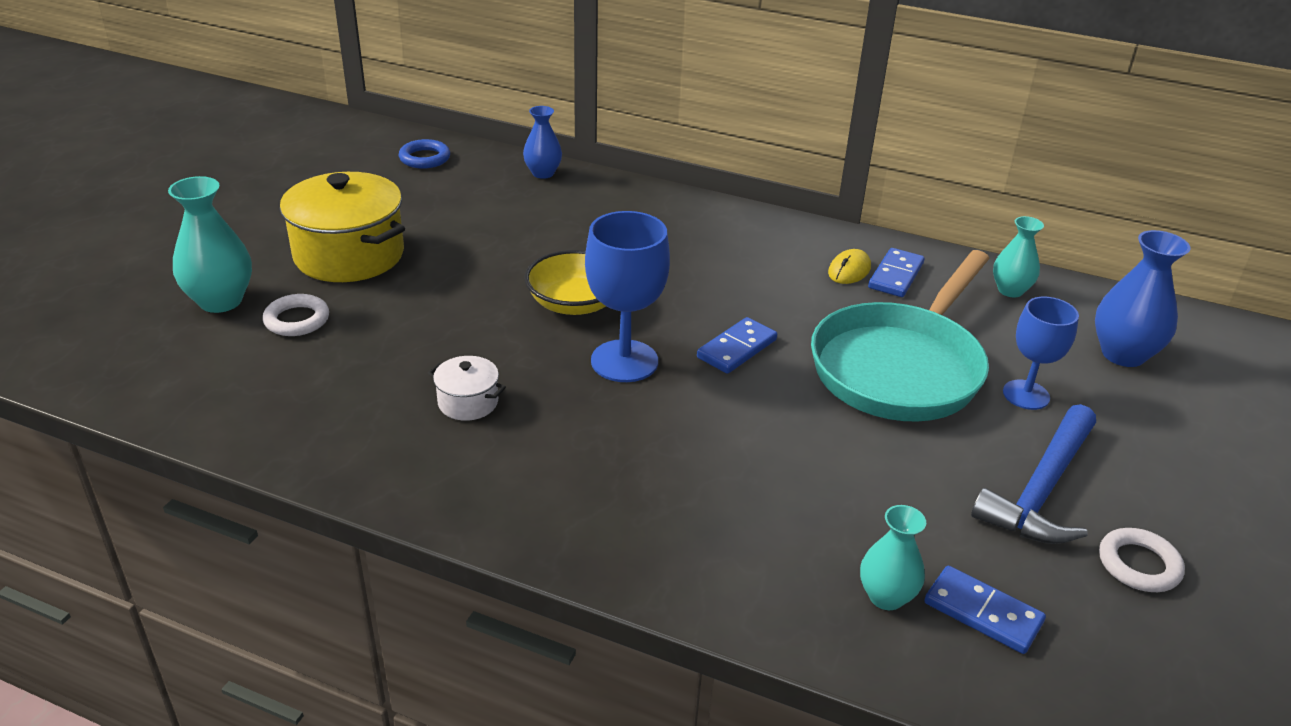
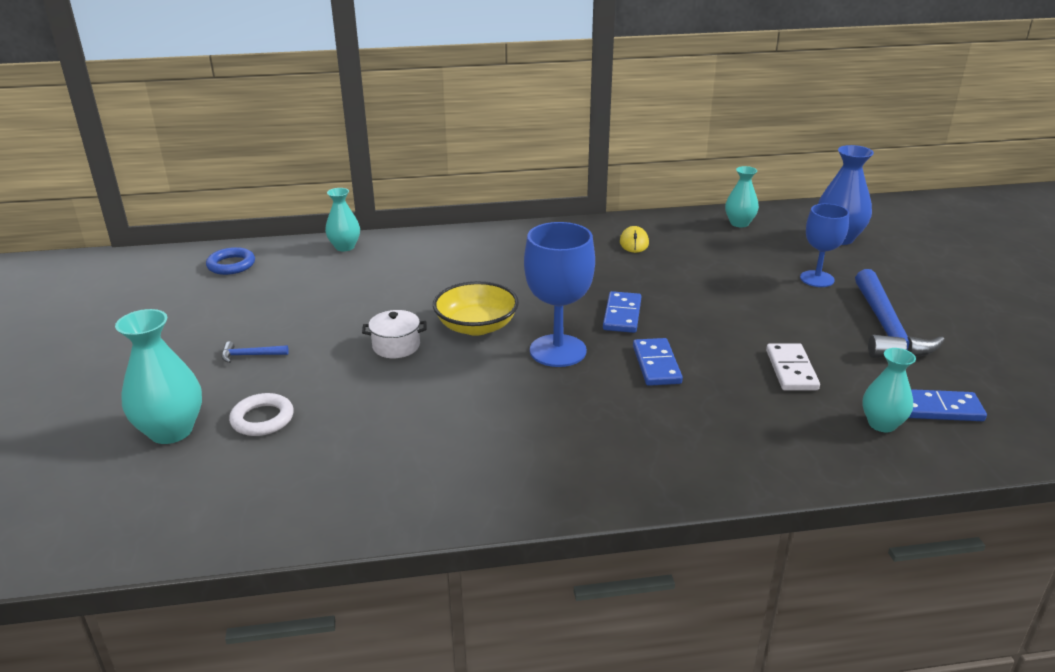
camera: 30 degrees left, 5 degrees down
yellow pot [280,172,405,282] -> blue hammer [222,341,289,363]
white pot [428,356,506,421] -> white pot moved to [362,310,426,358]
blue vase [523,106,562,179] -> turquoise vase [325,188,360,251]
turquoise pan [811,250,990,422] -> none
blue domino [868,248,924,297] -> blue domino moved to [633,338,683,386]
white ring [1099,528,1185,592] -> none
none -> white domino [766,343,820,390]

